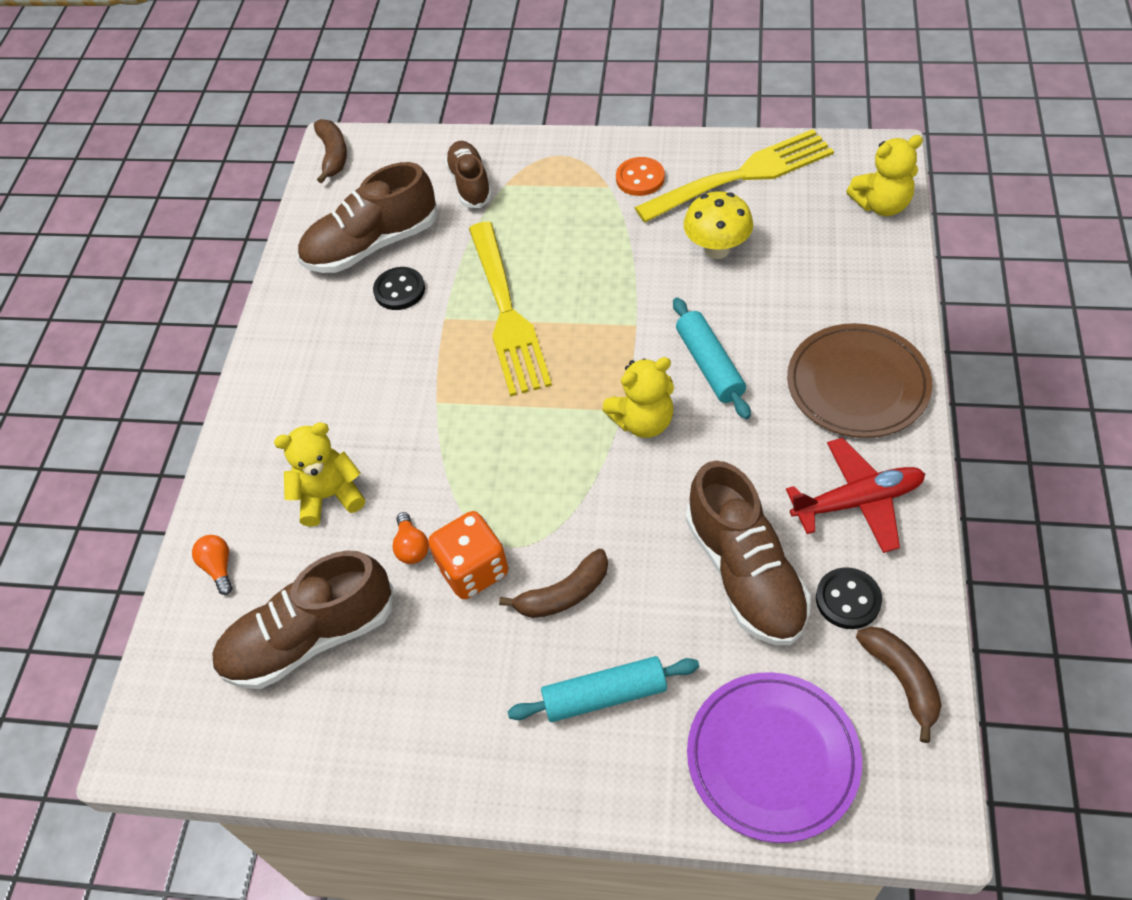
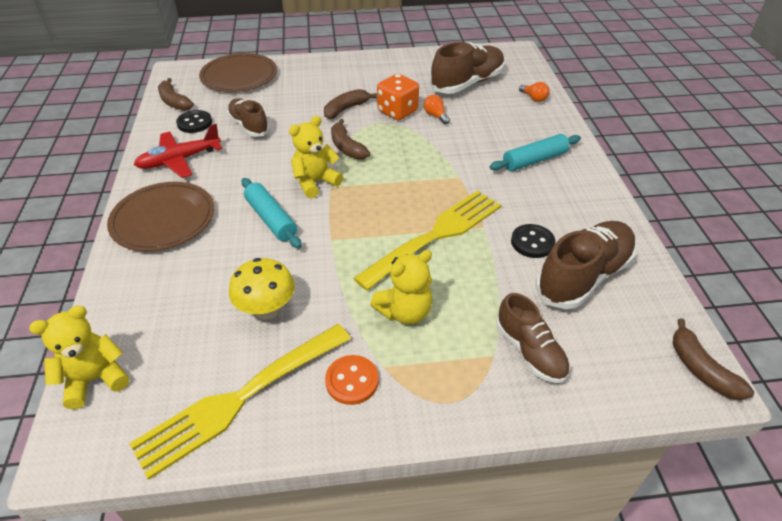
camera: 160 degrees right, 10 degrees down
yellow teddy bear [274,422,365,527] -> yellow teddy bear moved to [370,250,432,324]
yellow fork [469,222,552,397] -> yellow fork turned 75 degrees clockwise [353,190,501,291]
turquoise rolling pin [507,656,699,722] -> turquoise rolling pin moved to [490,134,581,171]
brown shoe [686,461,811,645] -> brown shoe [227,98,270,137], size x0.63
purple plate [687,672,862,843] -> brown plate [199,53,277,92]
none -> brown banana [331,119,370,160]

